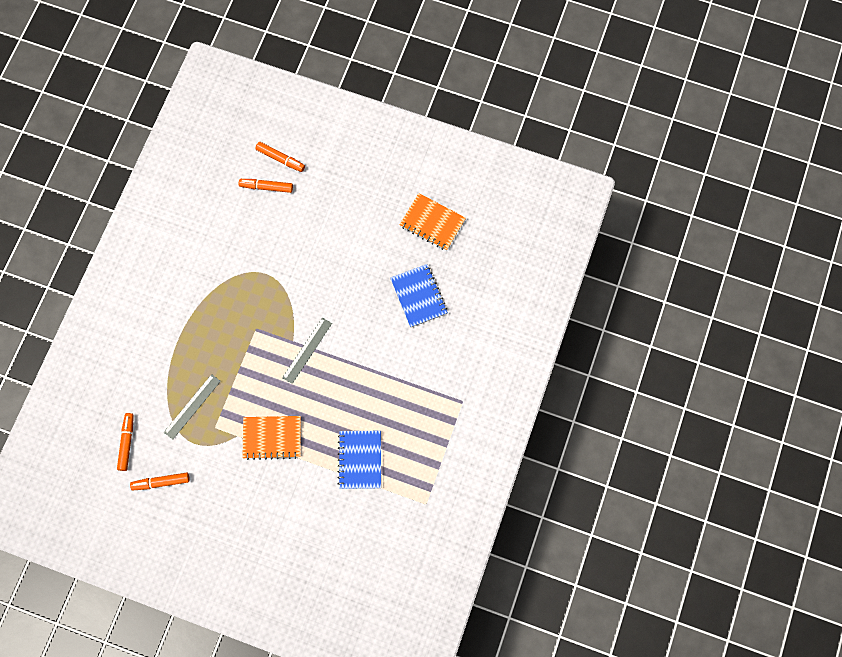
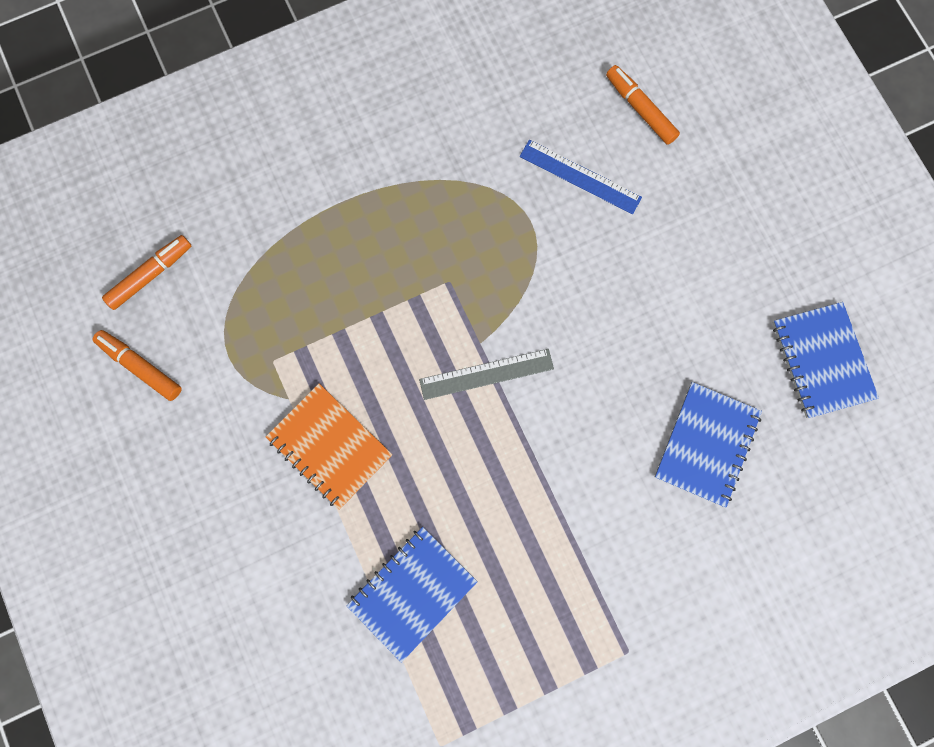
camera: 45 degrees right, 5 degrees up
grey ruler [164,374,221,440] -> none
orange marker [255,142,305,172] -> none
orange notebook [399,193,466,251] -> blue notebook [773,302,879,418]
none -> blue ruler [520,140,642,214]

